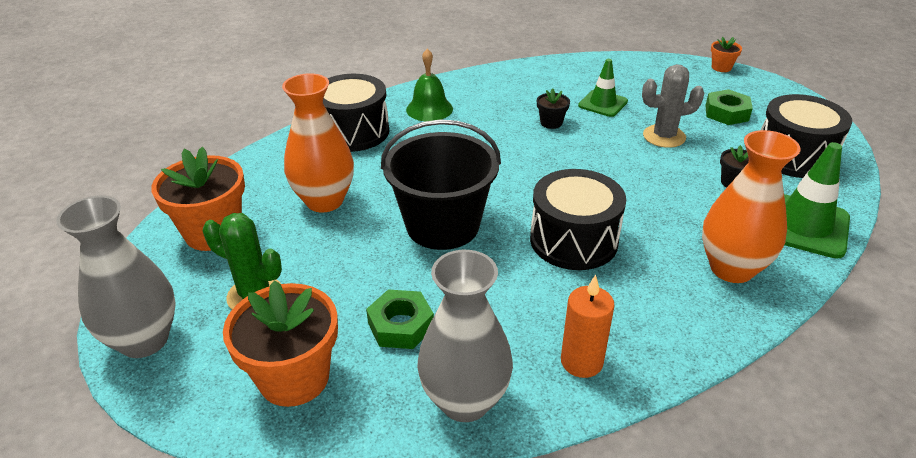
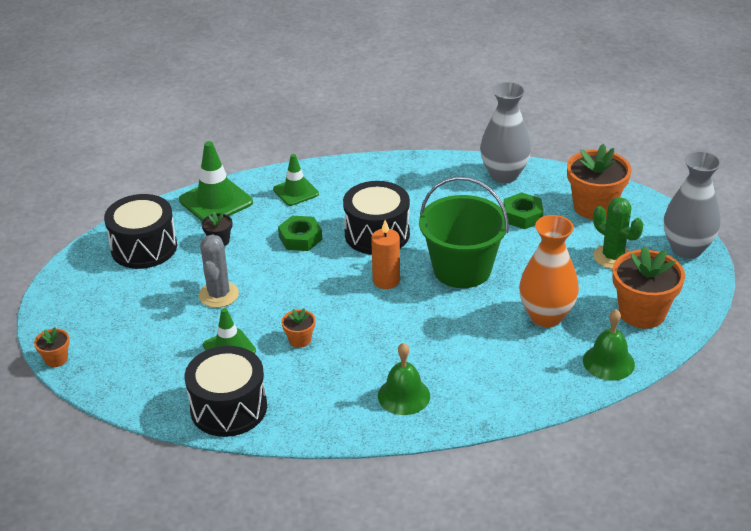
camera: 155 degrees left, 0 degrees up
black drum [323,74,389,152] -> black drum moved to [185,346,267,437]
black bucket [381,119,501,250] -> green bucket [419,176,508,288]
black flower pot [537,88,570,129] -> orange flower pot [282,309,315,348]
orange candle [561,275,615,378] -> orange candle moved to [371,220,400,289]
grey cactus [642,64,704,148] -> grey cactus turned 75 degrees clockwise [199,234,239,308]
orange vase [702,130,801,283] -> green traffic cone [273,154,319,206]
green nut [705,89,753,125] -> green nut moved to [278,216,322,251]
none -> green bell [583,309,635,381]

